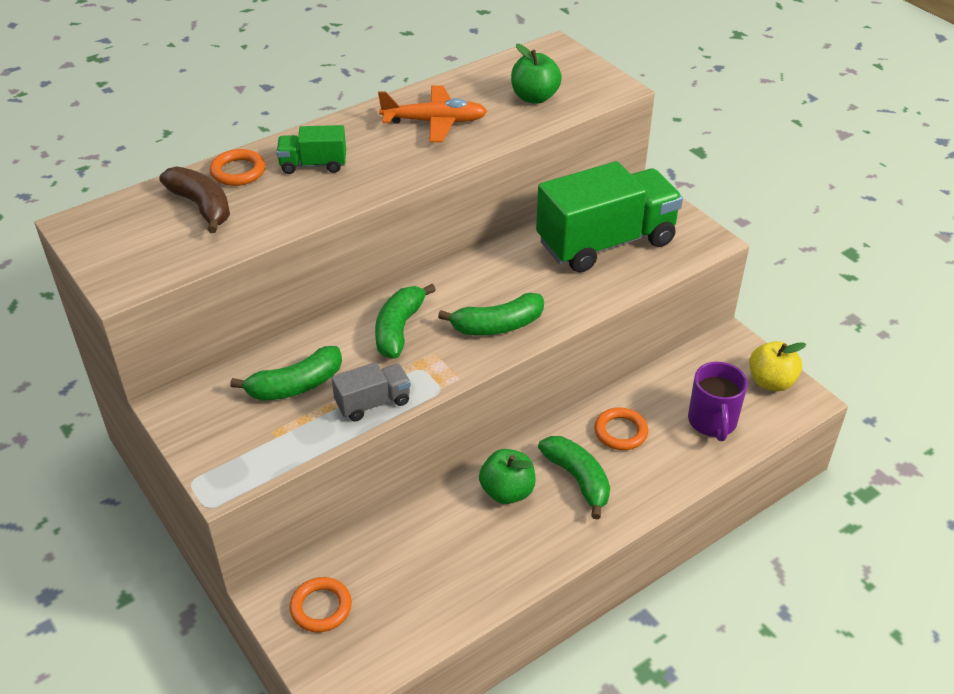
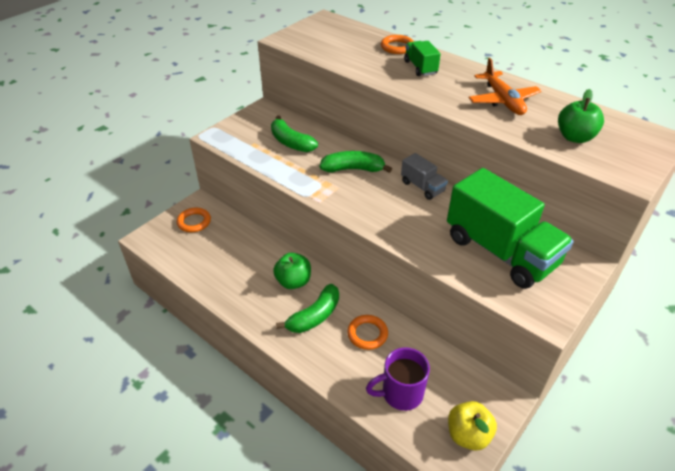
camera: 75 degrees right, 0 degrees up
brown banana [159,166,230,233] -> none
grey truck [332,362,411,422] -> grey truck moved to [401,153,448,200]
green banana [438,293,544,335] -> none

